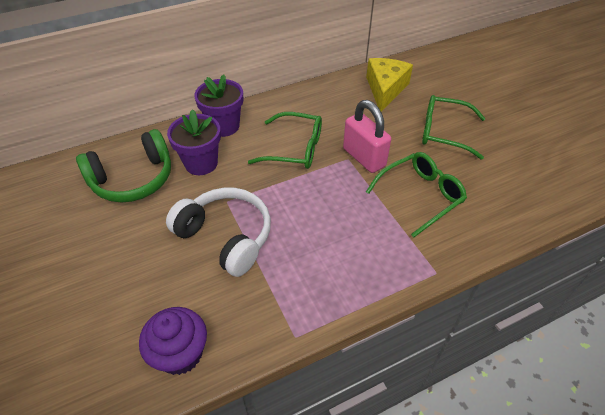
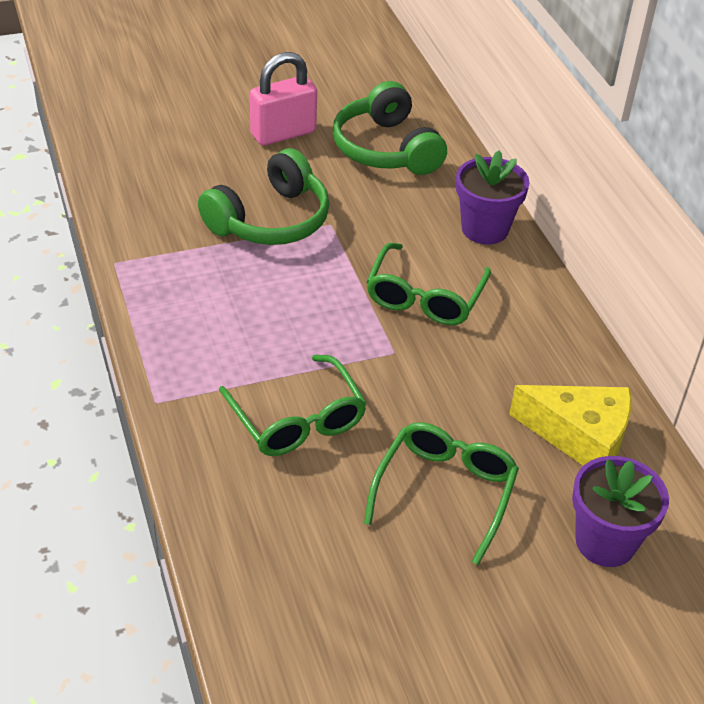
camera: 95 degrees right, 5 degrees down
purple cupcake [139,307,207,375] -> none
white headphones [166,188,271,277] -> green headphones [198,148,330,245]
purple flower pot [167,109,221,175] -> purple flower pot moved to [572,456,669,567]
pink padlock [343,100,391,173] -> pink padlock moved to [250,52,317,146]

